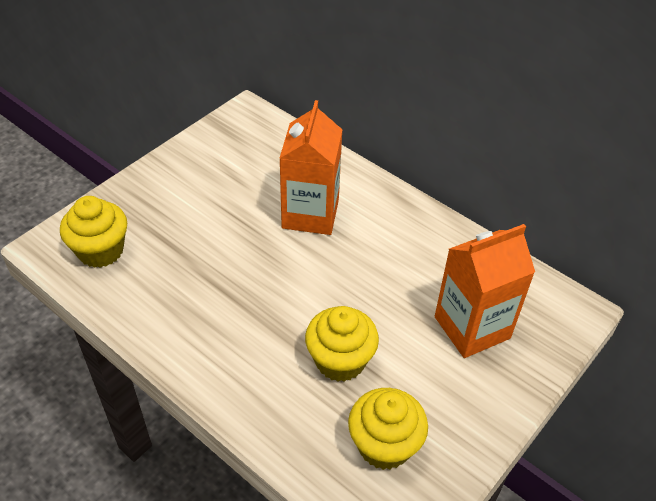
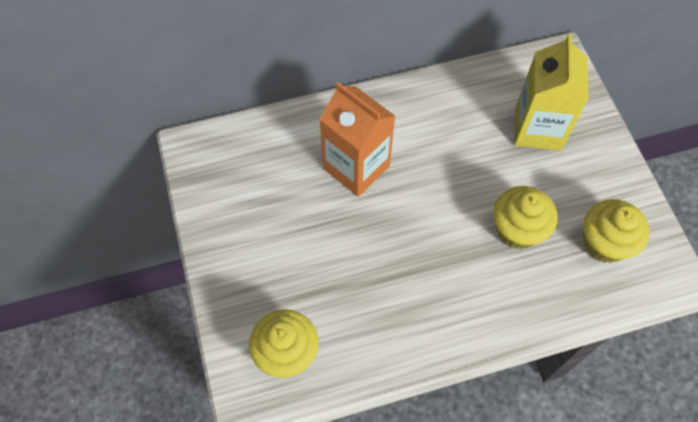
camera: 55 degrees left, 15 degrees up
orange carton [435,224,535,358] -> yellow carton [514,34,589,151]

